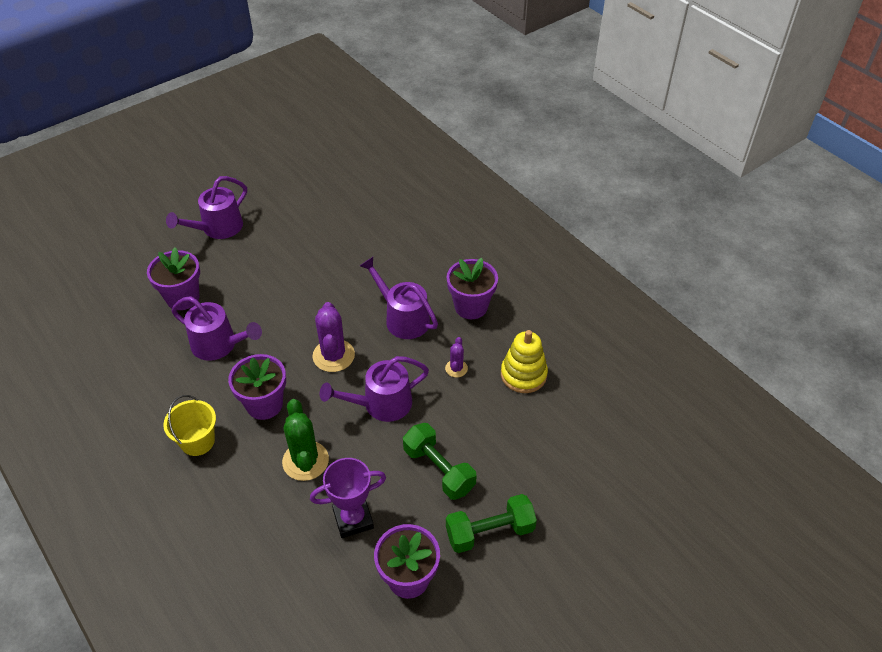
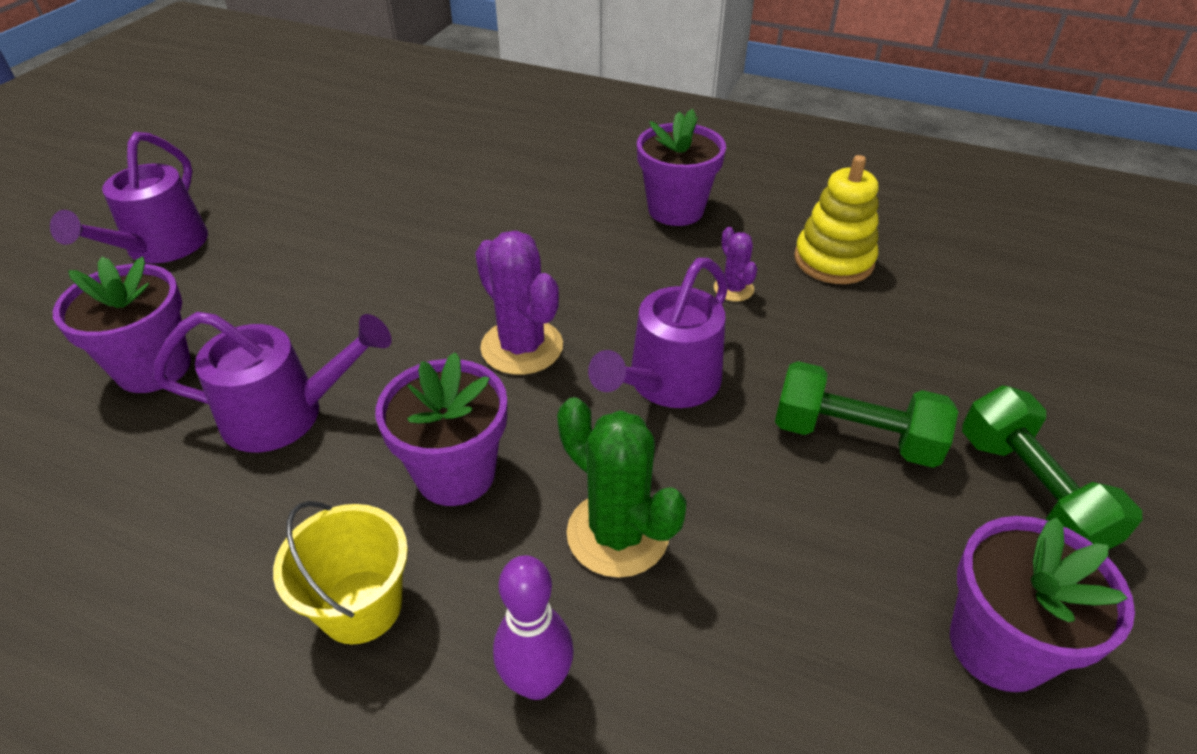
camera: 30 degrees left, 5 degrees down
purple trophy [310,458,386,538] -> none
purple watering can [360,257,438,339] -> none
green dumbbell [446,494,537,553] -> green dumbbell turned 60 degrees counterclockwise [962,385,1142,550]
none -> purple bowling pin [493,555,574,700]

